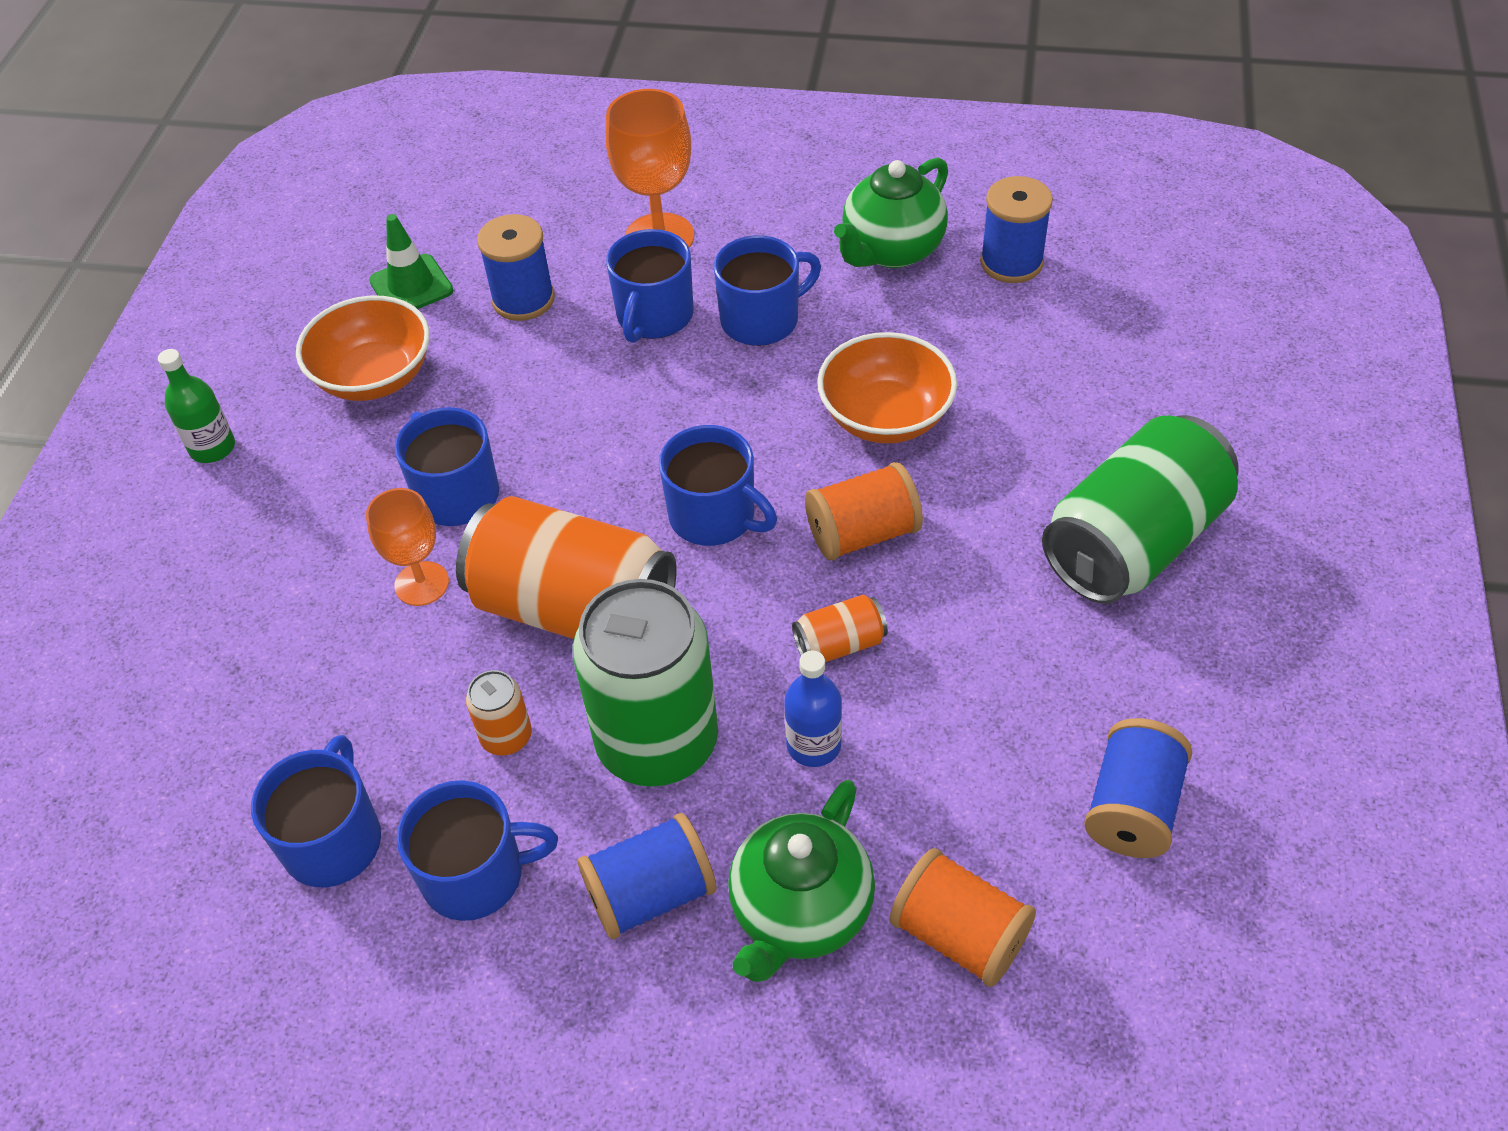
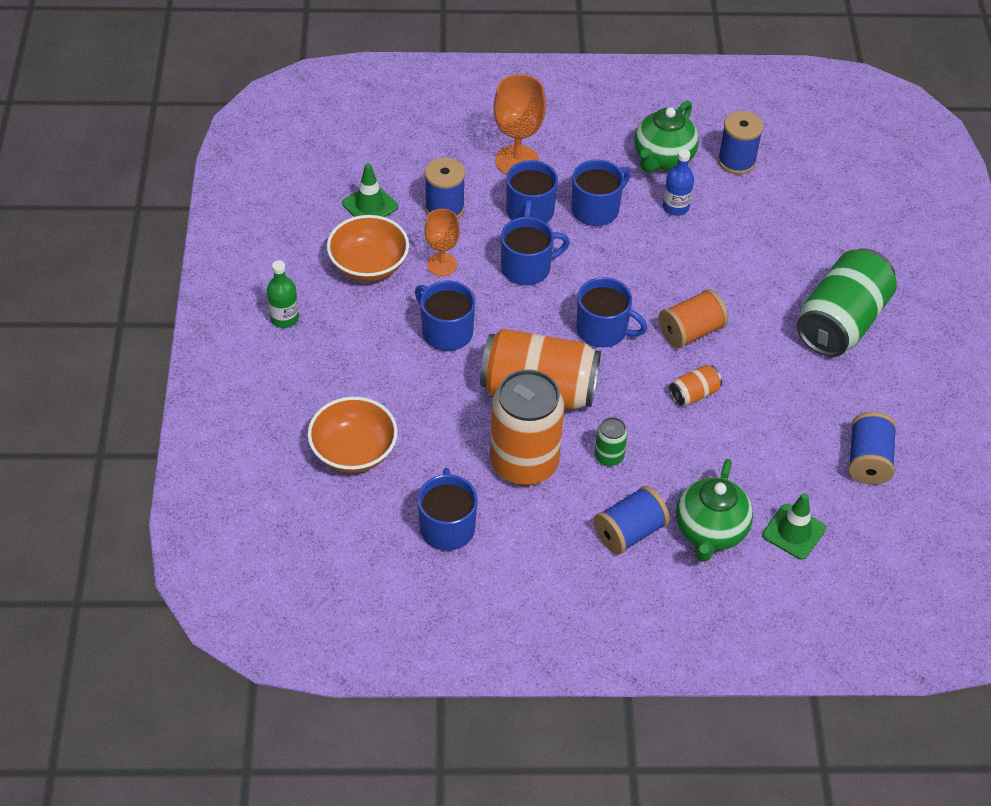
camera: 15 degrees left, 0 degrees up
orange goblet [366,488,449,606] -> orange goblet moved to [424,209,460,276]
blue mug [396,780,558,921] -> blue mug moved to [501,217,570,285]
orange can [466,670,532,755] -> orange can [490,369,565,486], size x2.31
green can [573,579,718,787] -> green can [595,417,628,466], size x0.43
blue bottle [784,650,842,767] -> blue bottle moved to [663,149,694,216]
orange bowl [817,332,957,444] -> orange bowl moved to [307,397,398,473]
orange spool [889,848,1036,987] -> green traffic cone [762,493,826,560]

